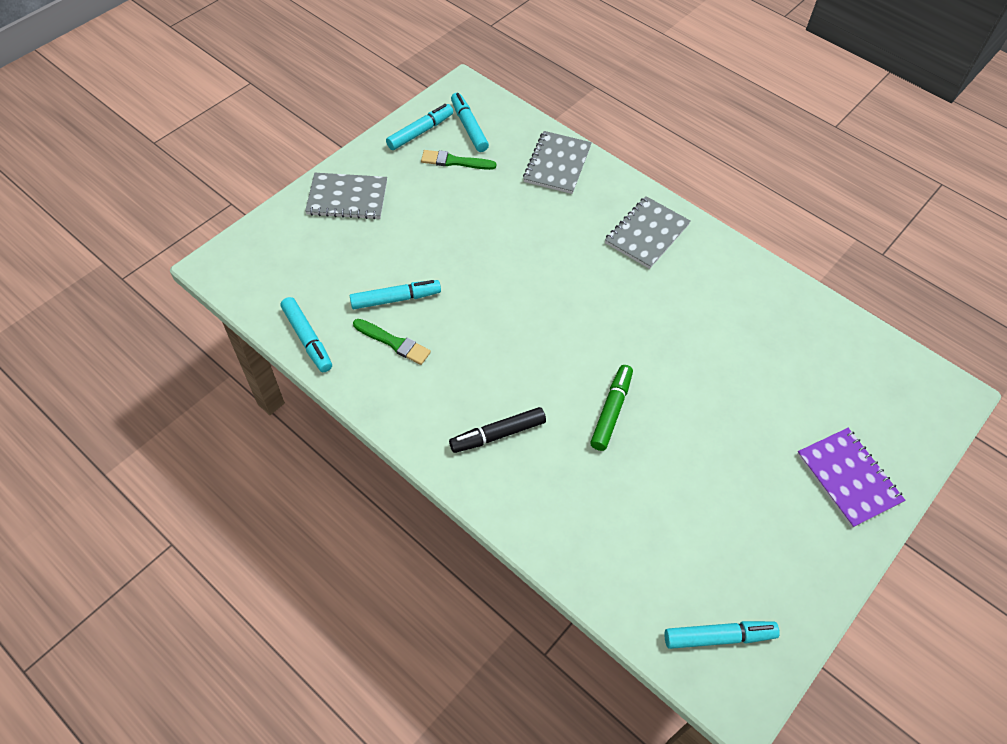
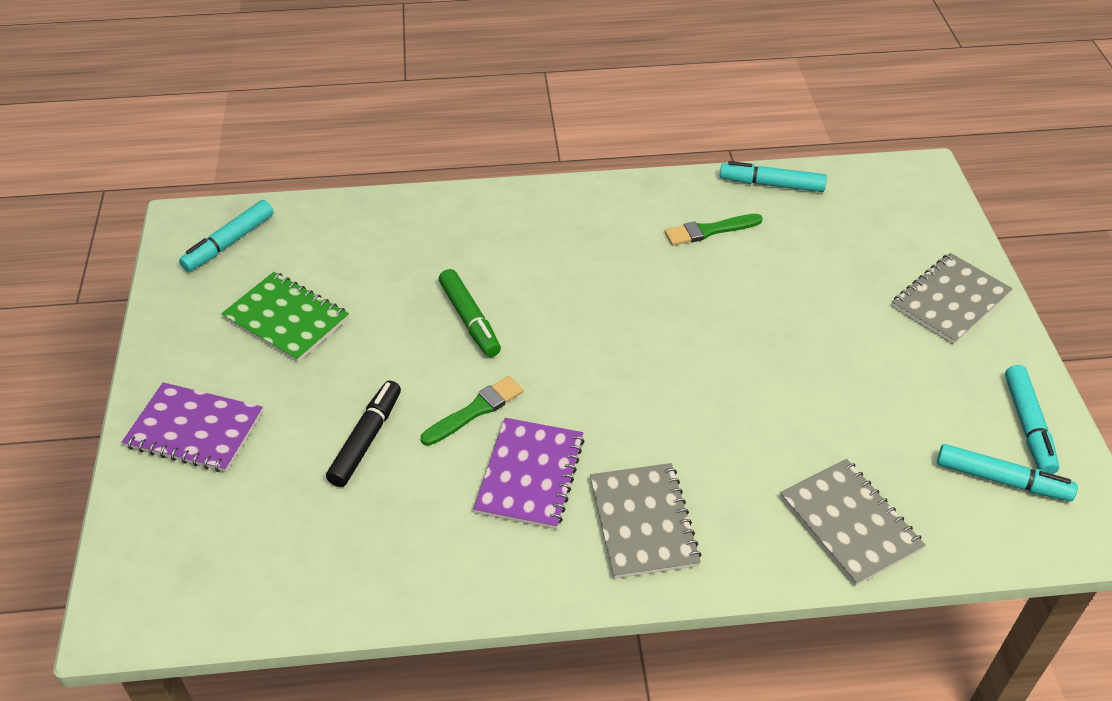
camera: 135 degrees right, 10 degrees down
turquoise marker [350,280,441,309] -> none
green brush [421,150,497,170] -> green brush moved to [421,376,523,446]
black marker [449,407,546,453] -> black marker moved to [326,380,401,487]
none -> green notebook [221,272,349,362]
none -> purple notebook [473,418,585,529]

